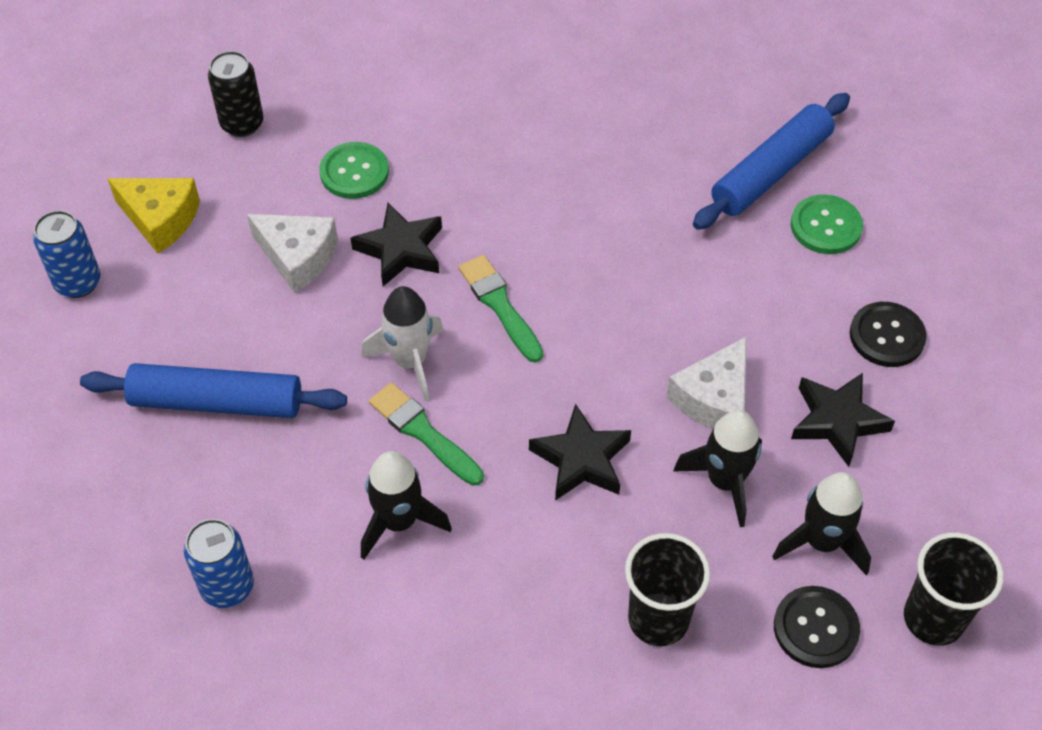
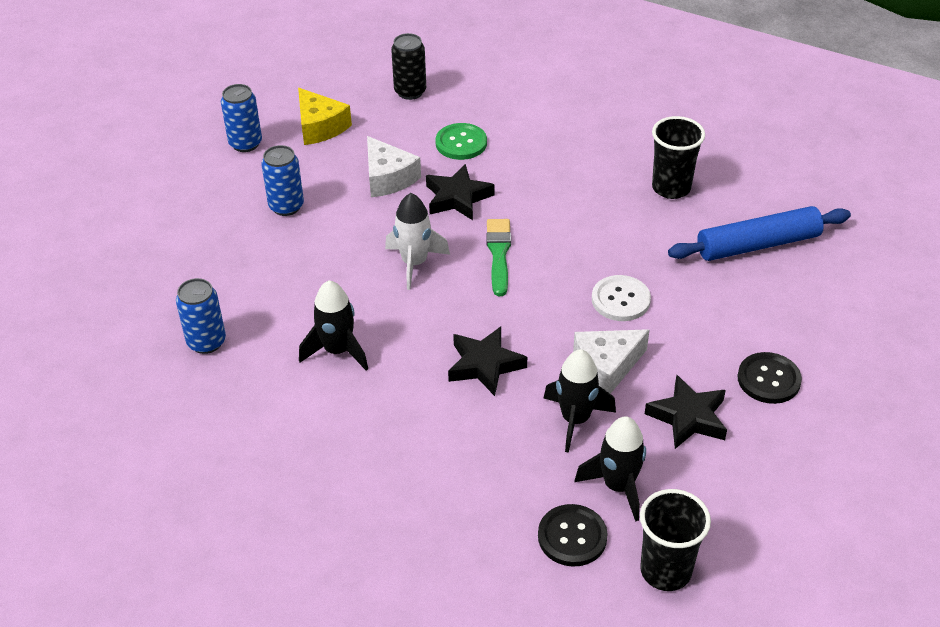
camera: 30 degrees right, 10 degrees down
blue rolling pin [80,363,347,418] -> none
green brush [369,382,484,486] -> none
black cup [625,533,710,646] -> black cup moved to [652,116,705,199]
green button [791,194,863,254] -> none
none -> blue can [261,145,304,216]
none -> white button [592,275,651,321]

